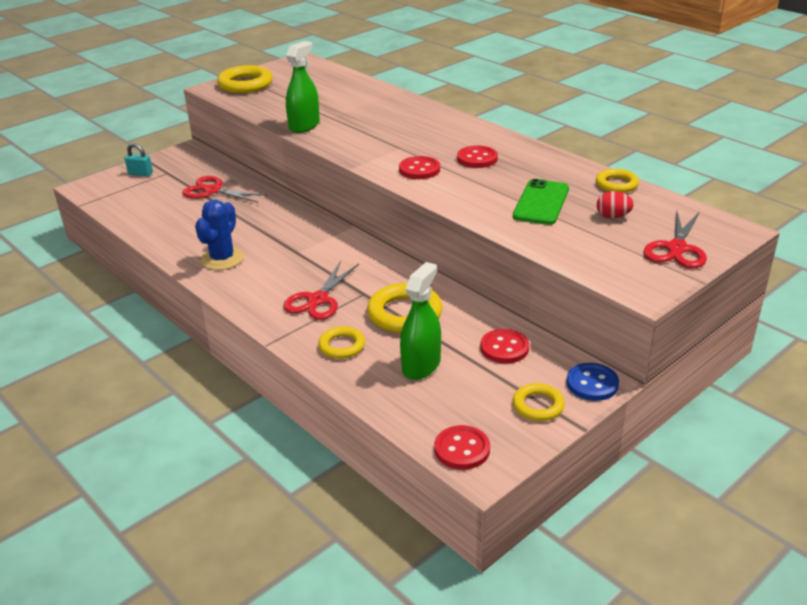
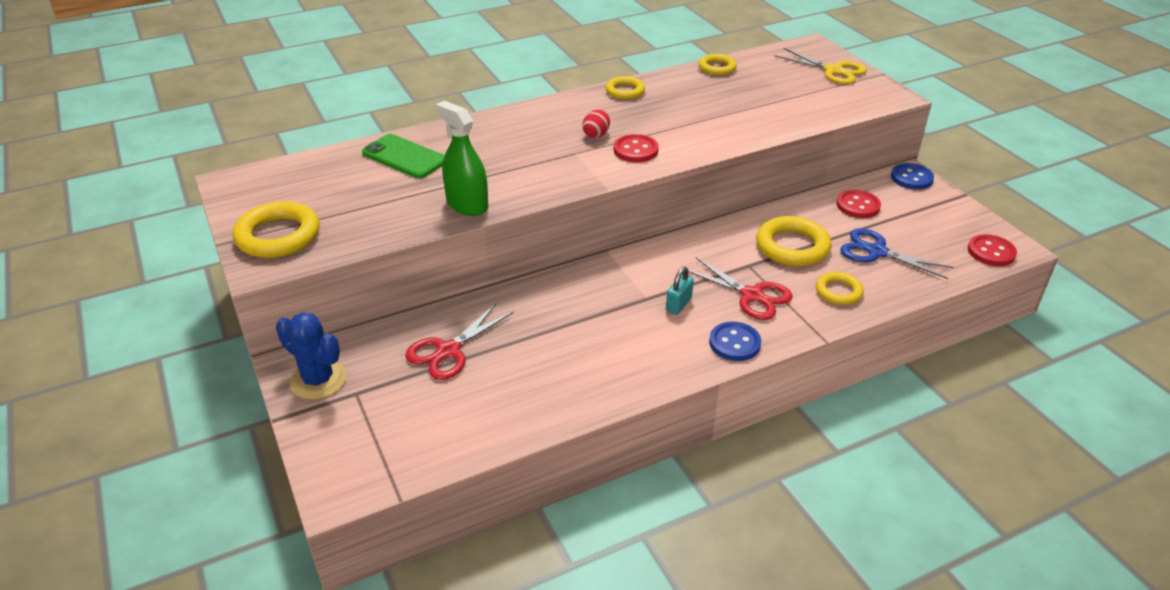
camera: 75 degrees left, 5 degrees up
turquoise padlock [125,143,153,176] -> turquoise padlock moved to [666,266,694,315]
blue cactus [195,200,244,270] -> blue cactus moved to [275,312,346,400]
green spray bottle [400,262,441,380] -> blue scissors [840,228,954,279]
red button [457,145,498,168] -> none
green phone [513,179,569,225] -> green phone moved to [362,134,445,178]
yellow ring [513,383,565,421] -> yellow ring moved to [606,76,645,99]
red egg [597,191,634,218] -> red egg moved to [582,109,610,138]
red scissors [644,210,707,268] -> yellow scissors [774,48,867,84]
none -> blue button [709,322,761,361]

